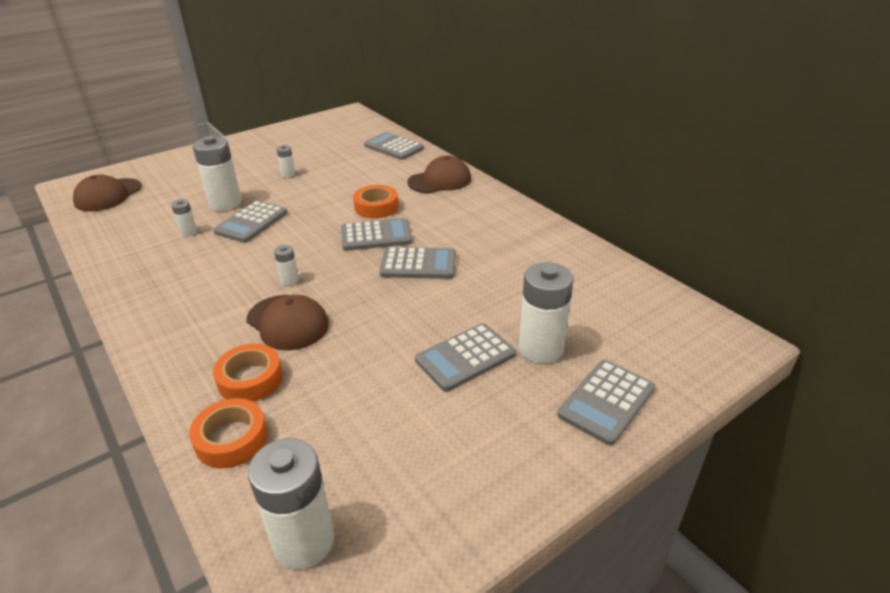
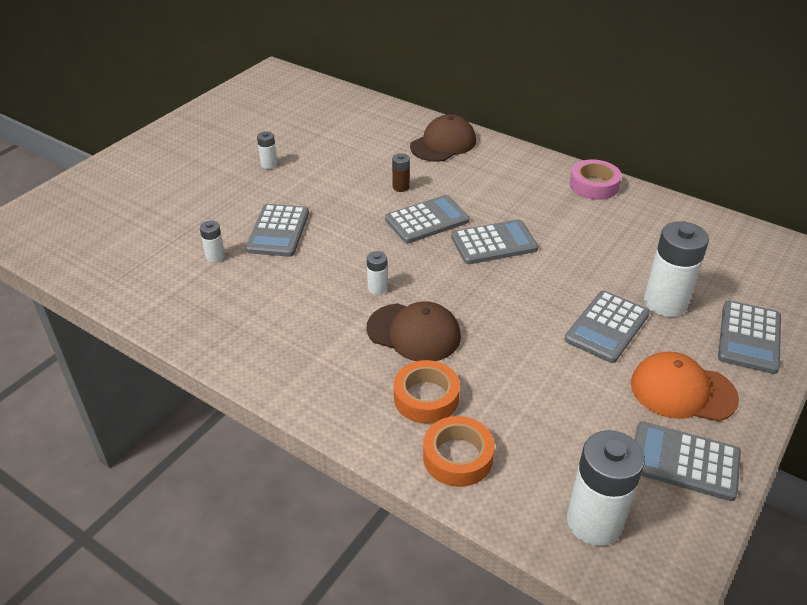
camera: 20 degrees left, 5 degrees up
brown cap [73,175,142,212] -> none
white battery [192,136,242,211] -> none
orange tape [353,185,398,218] -> brown battery [392,153,410,192]
grey calculator [364,132,424,160] -> grey calculator moved to [635,421,741,501]
none -> pink tape [570,159,622,200]
none -> orange cap [631,351,739,421]

